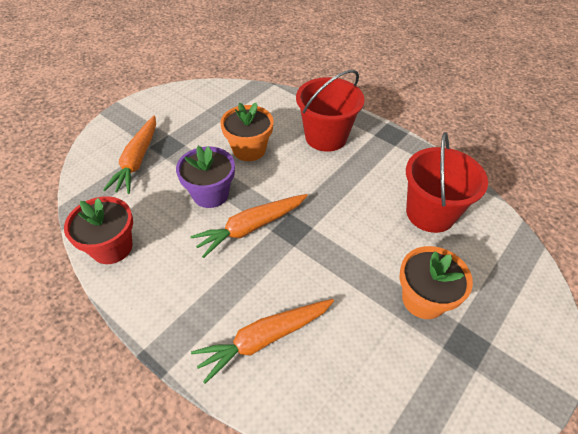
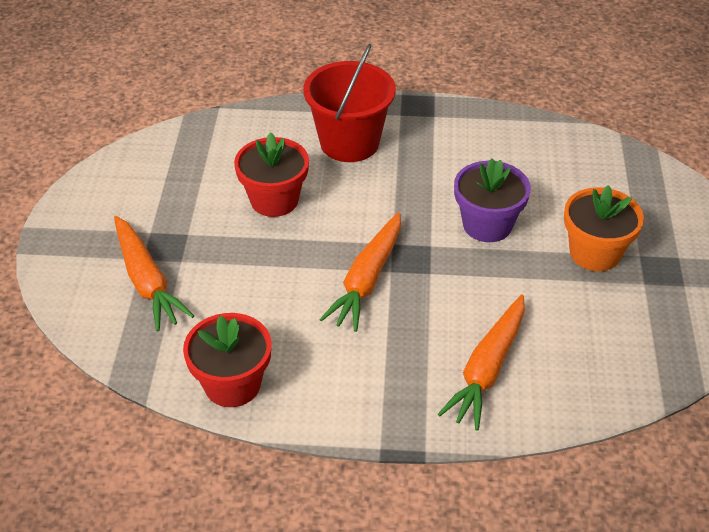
camera: 35 degrees left, 5 degrees down
purple flower pot [176,146,235,208] -> purple flower pot moved to [454,158,531,242]
orange flower pot [220,103,274,161] -> red flower pot [234,132,309,217]
red bucket [406,132,488,233] -> none

